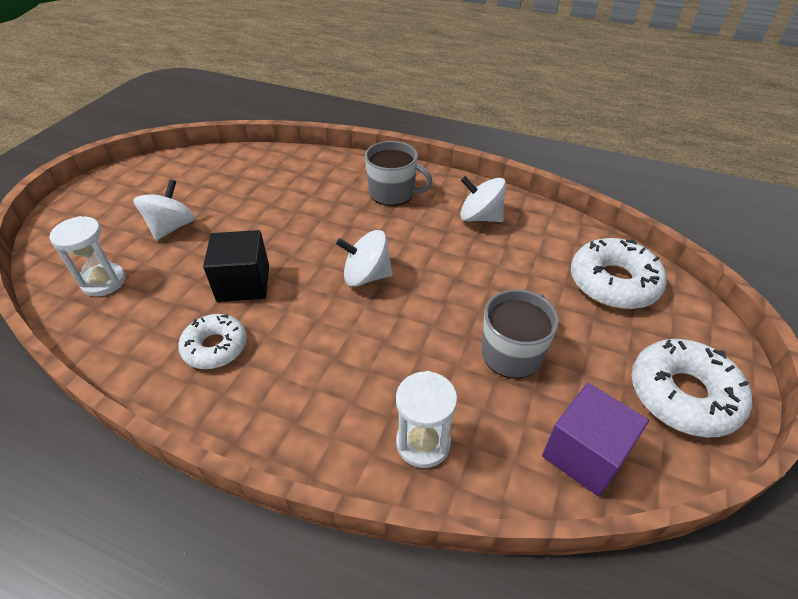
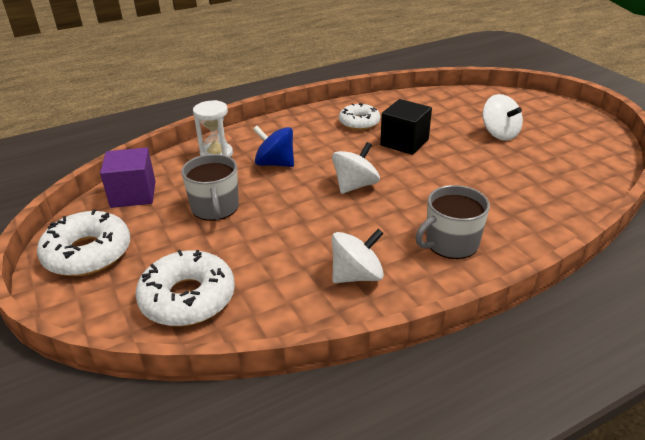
camera: 130 degrees right, 10 degrees down
white hourglass [49,216,126,296] -> none
none -> blue spinning top [253,126,294,167]

